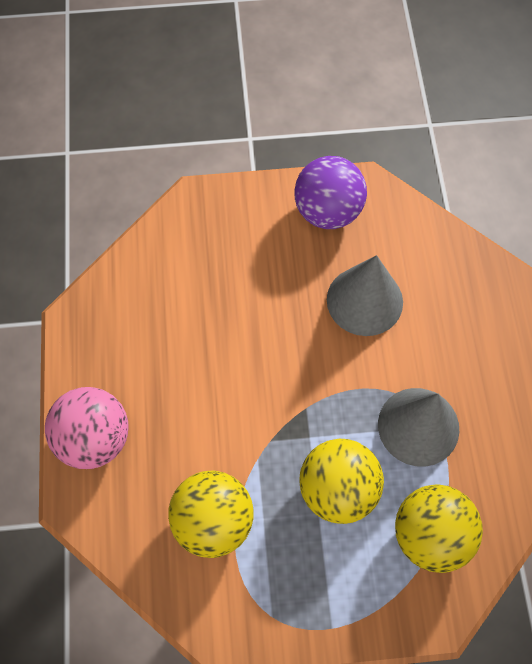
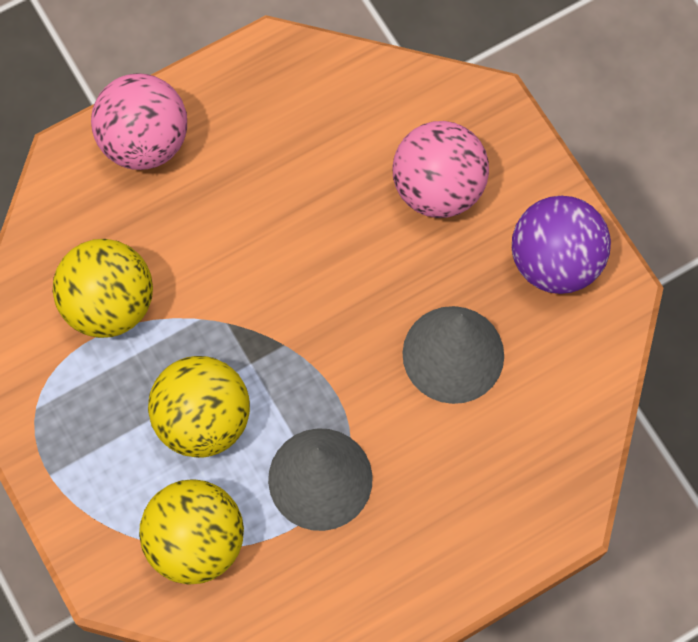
camera: 65 degrees right, 5 degrees up
none -> pink ball [392,121,489,218]

